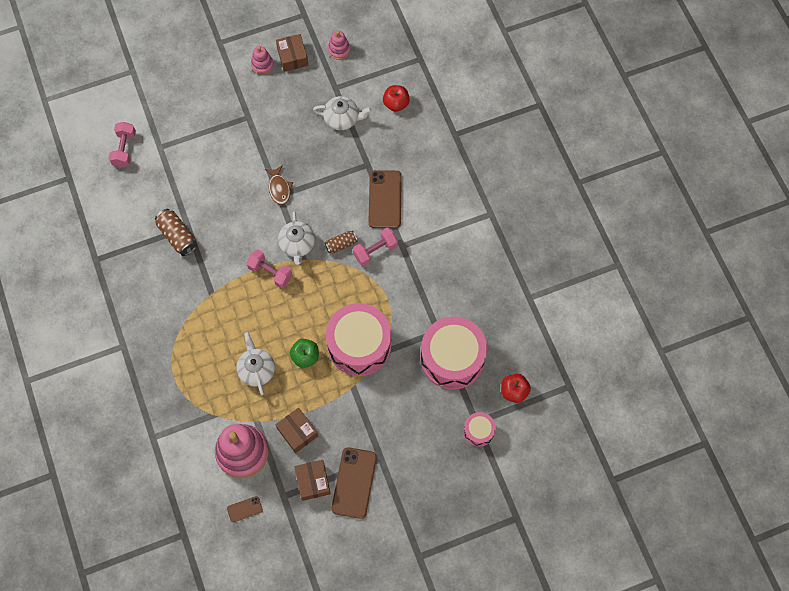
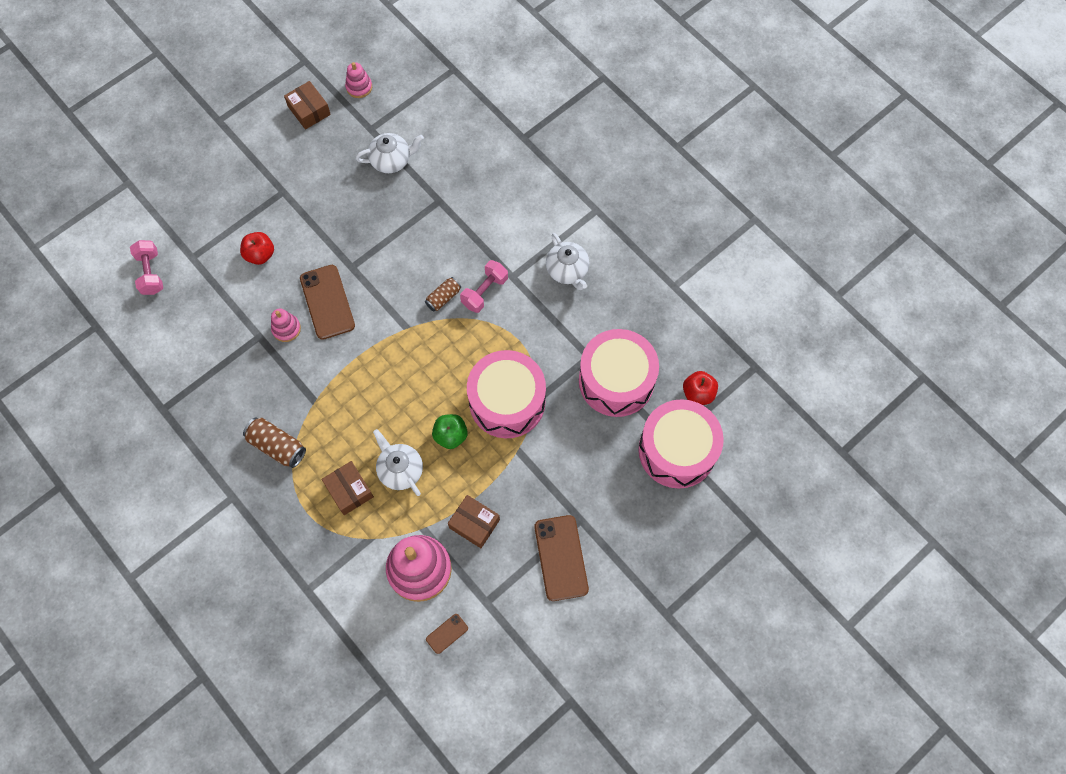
camera: 20 degrees left, 0 degrees up
brown can [155,209,197,256] -> brown can moved to [243,417,306,468]
pink dumbbell [246,249,293,288] -> none
pink stacking toy [251,46,274,75] -> pink stacking toy moved to [271,308,301,342]
brown fish [265,165,293,205] -> none
white teapot [278,211,315,265] -> white teapot moved to [546,233,589,290]
brown box [294,460,331,501] -> brown box moved to [322,461,374,515]
brown phone [368,170,402,229] -> brown phone moved to [300,265,355,340]
red apple [383,85,410,112] -> red apple moved to [240,232,274,265]
pink drum [464,412,496,447] -> pink drum [638,399,724,489], size x2.12

